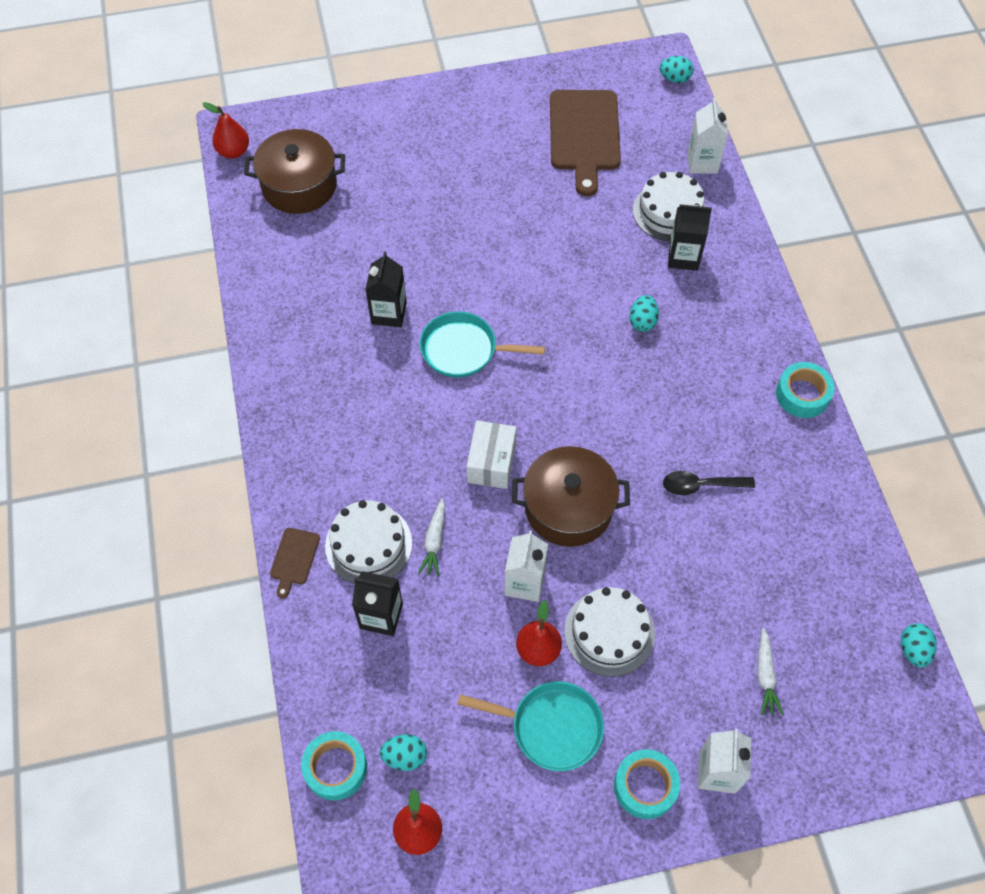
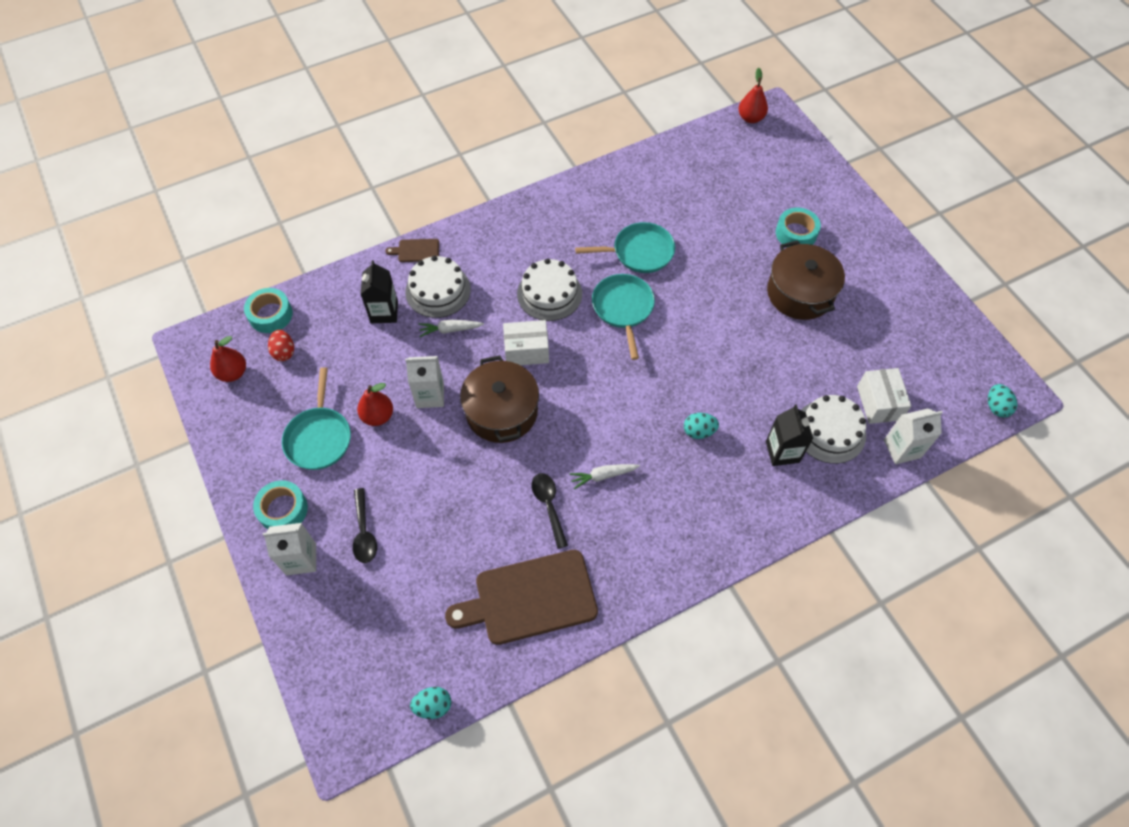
camera: 75 degrees right, 0 degrees up
brown pot [244,129,345,214] -> brown pot moved to [767,240,845,320]
black carton [365,252,407,327] -> turquoise pan [575,222,675,273]
turquoise egg [380,734,427,771] -> red egg [268,330,294,361]
brown cutting board [550,90,621,196] -> brown cutting board moved to [445,550,598,645]
white cake [564,587,655,677] -> white cake moved to [517,258,582,321]
white carrot [757,628,784,716] -> white carrot moved to [569,464,640,489]
turquoise tape [776,362,835,418] -> turquoise tape moved to [776,208,821,247]
none -> black spoon [353,488,377,563]
none -> white box [857,368,911,424]

